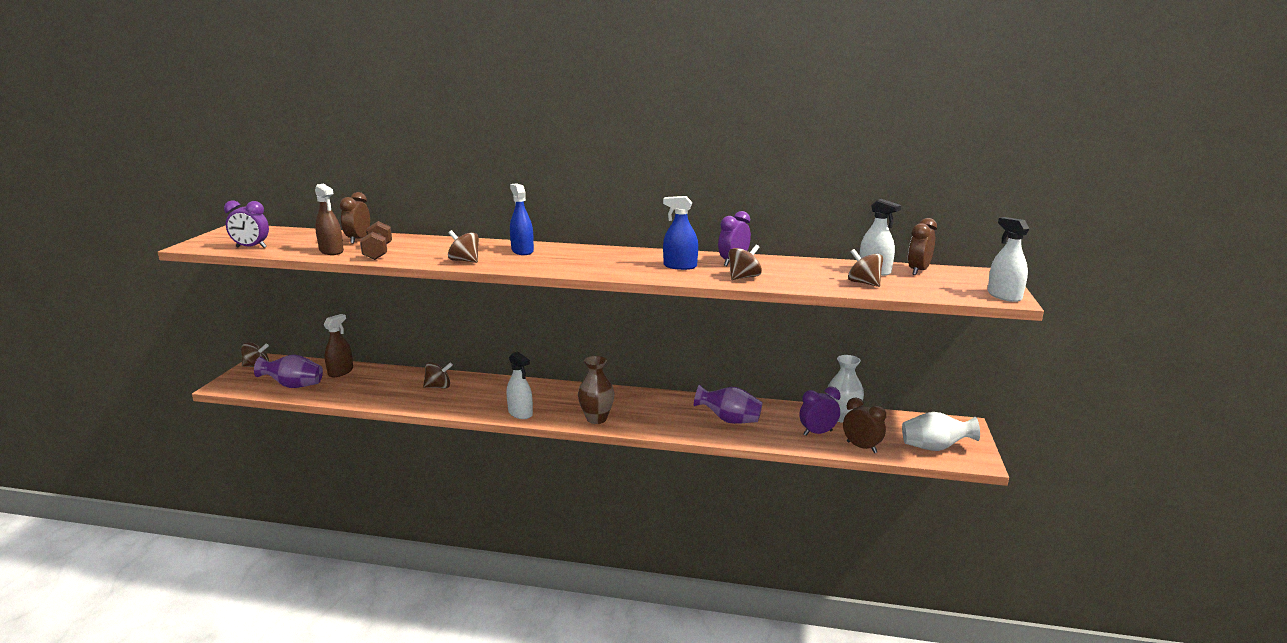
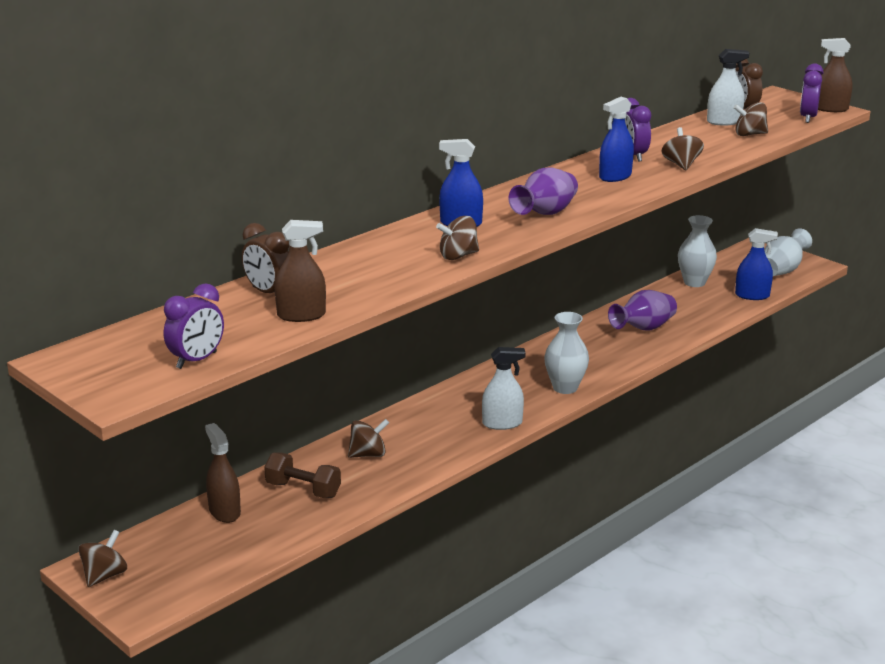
camera: 55 degrees left, 5 degrees up
purple vase [254,355,323,388] -> purple vase moved to [508,168,578,215]
brown dumbbell [360,221,392,260] -> brown dumbbell moved to [264,452,341,498]
brown spinning top [423,362,453,389] -> brown spinning top turned 45 degrees clockwise [348,419,389,458]
brown vase [578,356,615,424] -> white vase [544,312,589,394]
purple clock [799,387,840,436] -> purple clock moved to [800,63,824,123]
brown clock [843,397,886,453] -> blue spray bottle [735,228,778,300]
white spray bottle [987,217,1029,302] -> brown spray bottle [818,38,853,112]

